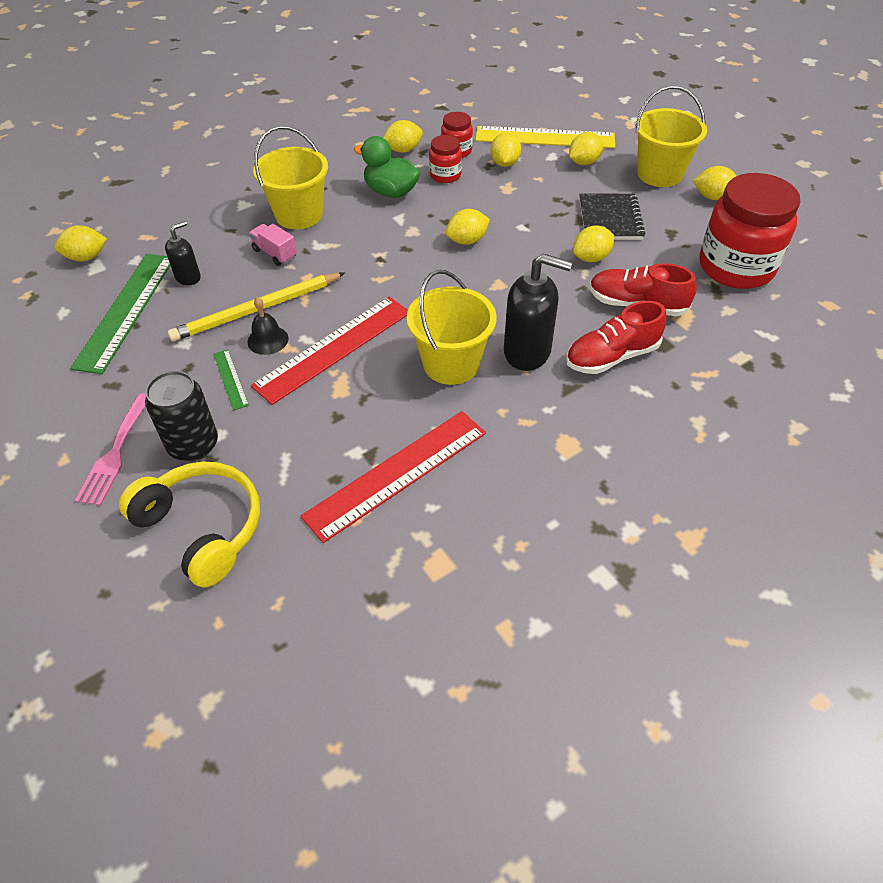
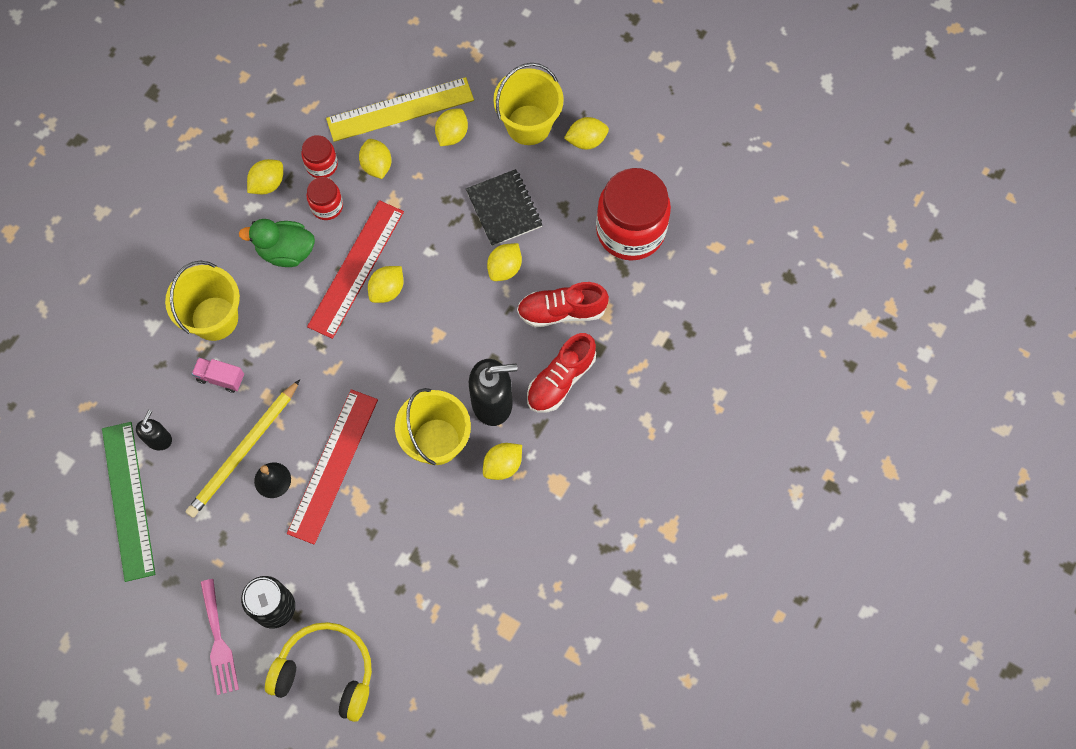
camera: 25 degrees left, 20 degrees up
yellow lemon [54,225,107,261] -> yellow lemon moved to [483,443,522,480]
green ruler [213,349,249,410] -> none
red ruler [300,411,486,543] -> red ruler moved to [307,200,404,339]

